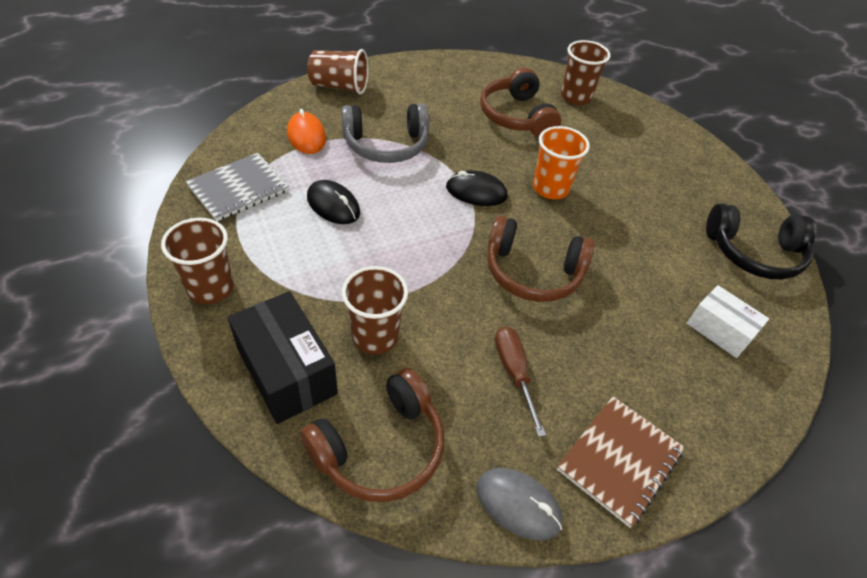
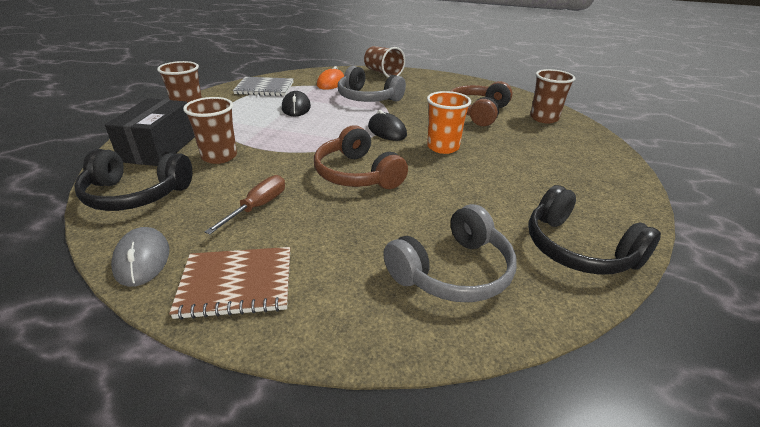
camera: 45 degrees right, 15 degrees down
brown headphones [300,368,444,502] -> black headphones [74,149,192,211]
white box [687,285,769,358] -> grey headphones [383,204,517,302]

